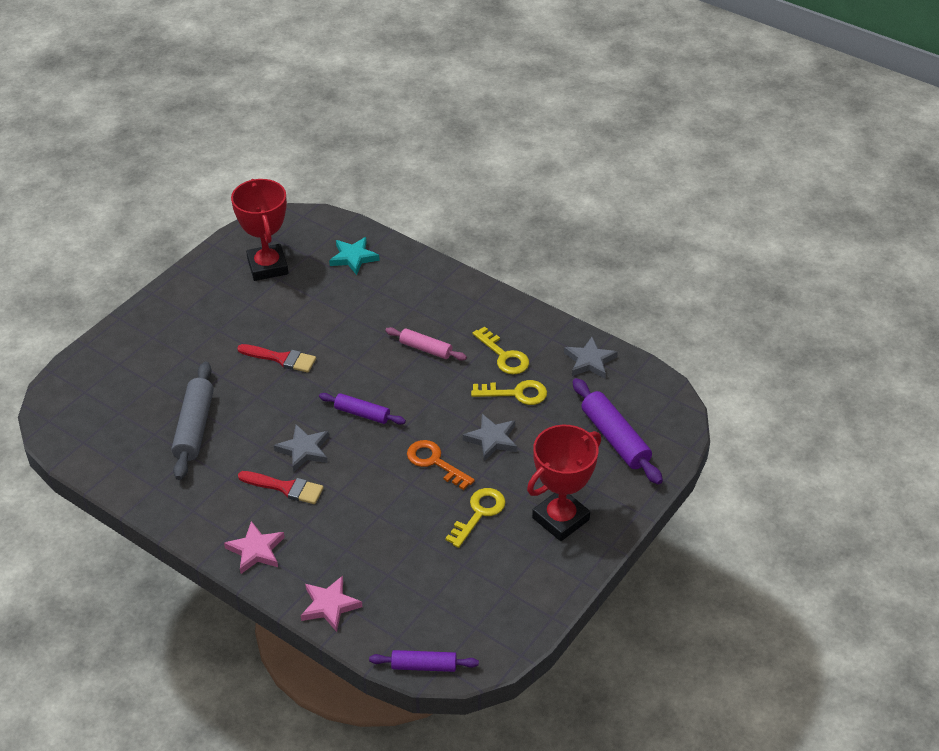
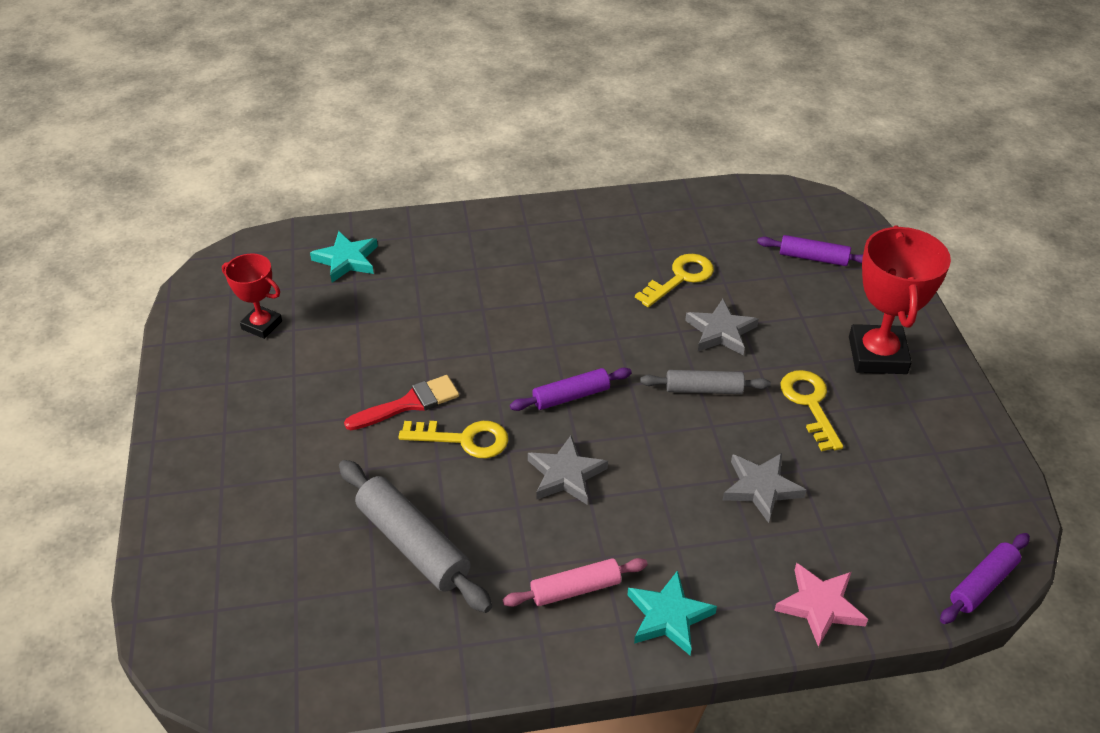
camera: 45 degrees left, 0 degrees up
pink star [224,521,285,574] -> turquoise star [628,570,717,655]
red trophy [231,179,288,281] -> red trophy [222,253,282,339], size x0.58
red brush [238,471,324,504] -> none
pink rolling pin [385,327,467,361] -> pink rolling pin moved to [503,558,648,607]
orange key [407,440,475,490] -> grey rolling pin [640,370,771,394]
yellow key [473,326,529,374] -> yellow key moved to [398,421,509,458]
grey star [564,337,618,379] -> grey star moved to [723,453,807,523]
purple rolling pin [573,378,663,485] -> purple rolling pin [757,235,863,266], size x0.62

